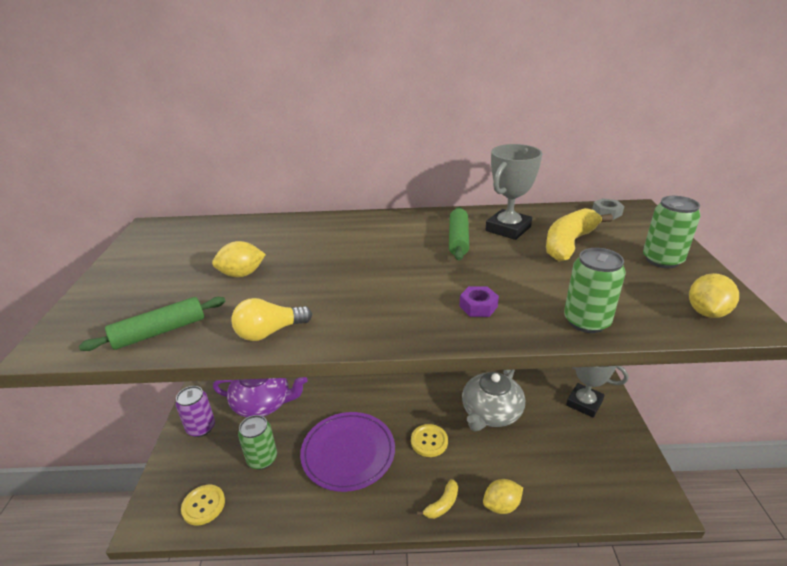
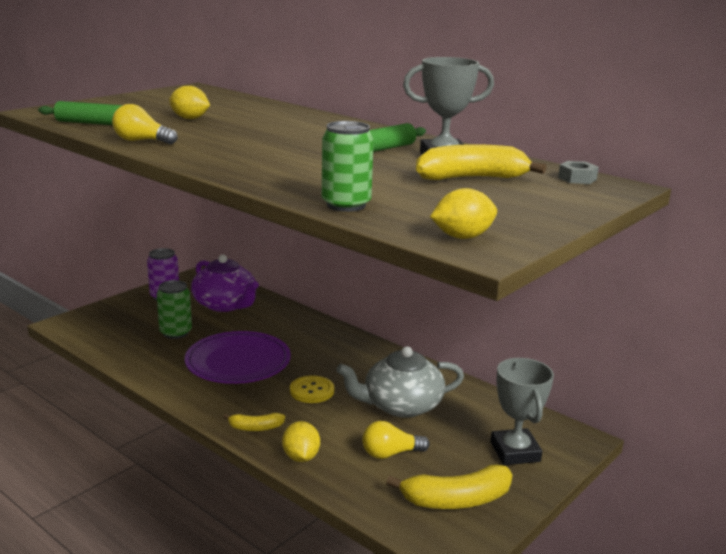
camera: 40 degrees right, 10 degrees down
yellow button [181,485,225,525] -> none
purple nut [459,286,499,317] -> none
yellow lemon [483,479,523,514] -> yellow lemon turned 60 degrees clockwise [282,421,320,462]
green can [643,196,701,268] -> none
none -> yellow light bulb [362,421,430,459]
none -> yellow banana [386,464,512,509]

